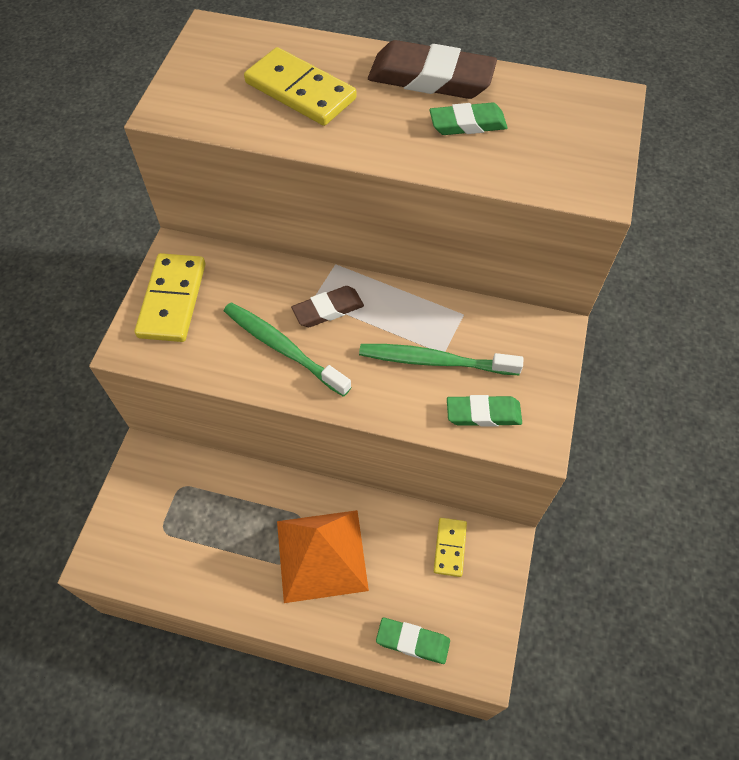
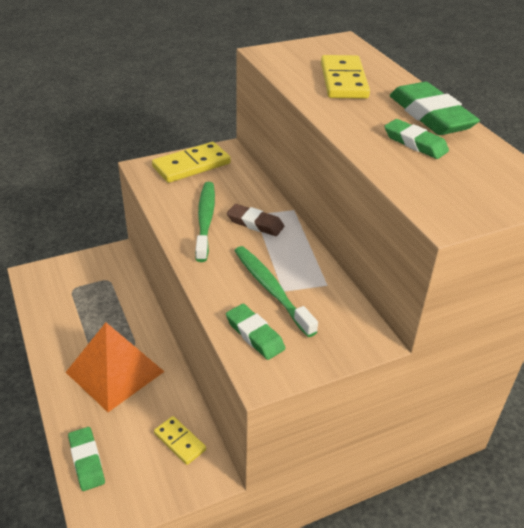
camera: 50 degrees right, 20 degrees down
brown eraser [368,40,497,99] -> green eraser [390,82,480,135]
yellow domino [434,518,467,577] -> yellow domino turned 75 degrees clockwise [154,416,206,465]

